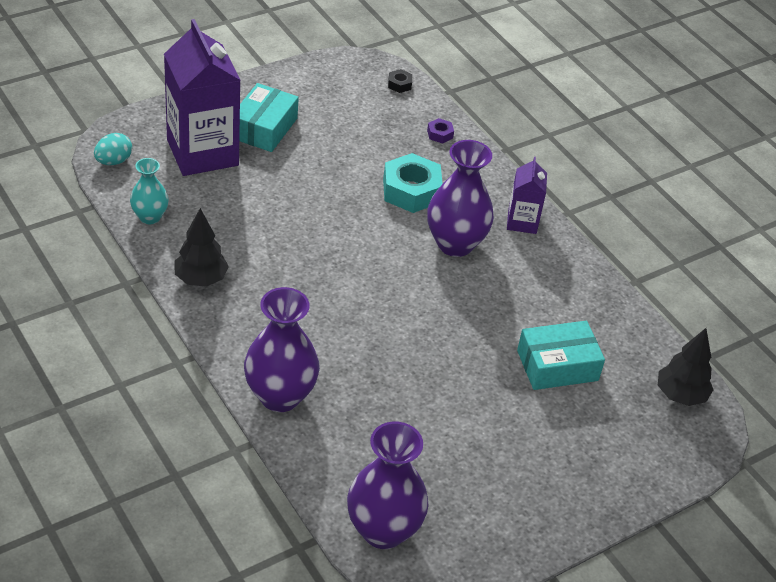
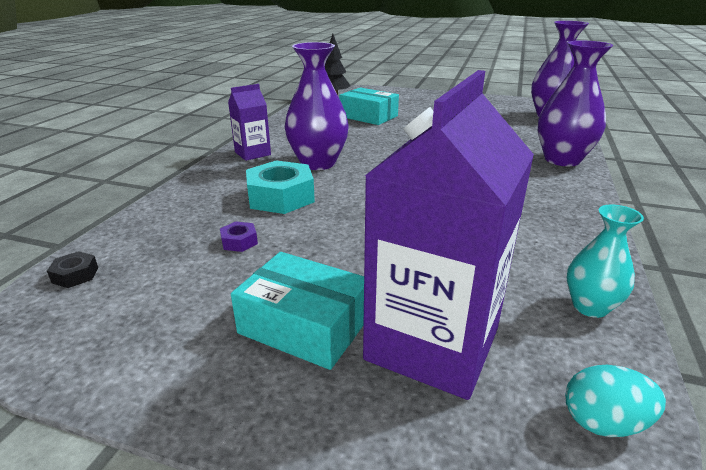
camera: 125 degrees left, 15 degrees down
black tree [174,208,229,287] -> none
turquoise box [239,83,299,152] -> turquoise box turned 45 degrees clockwise [231,252,364,370]
purple nut [427,118,454,144] -> purple nut moved to [220,221,258,252]

